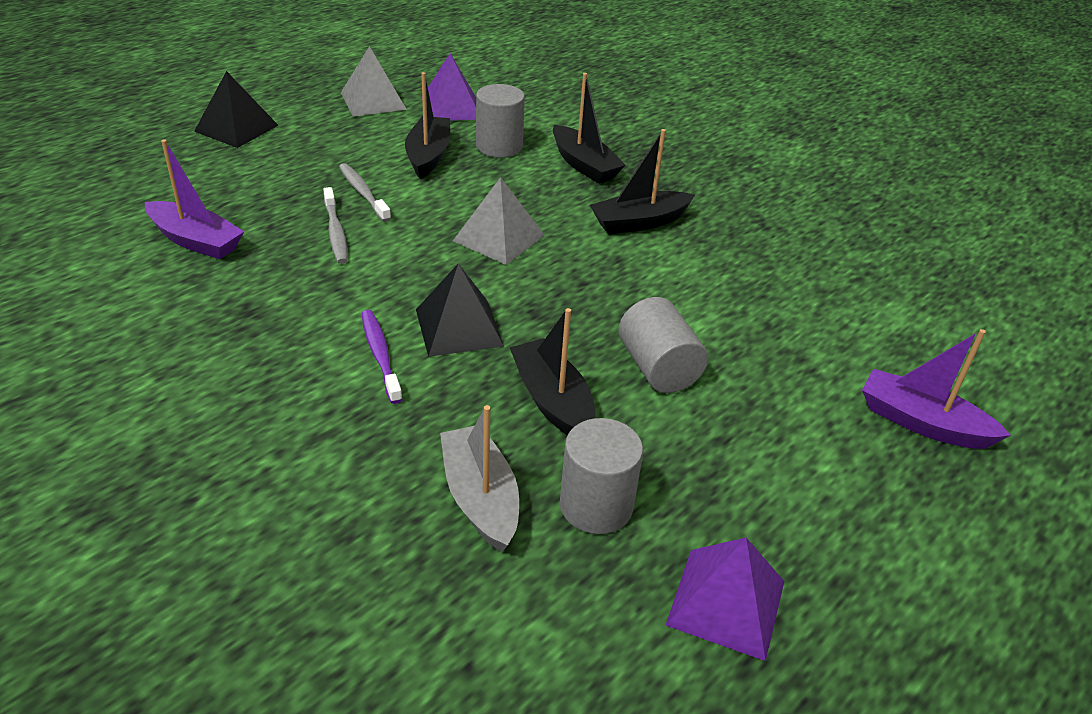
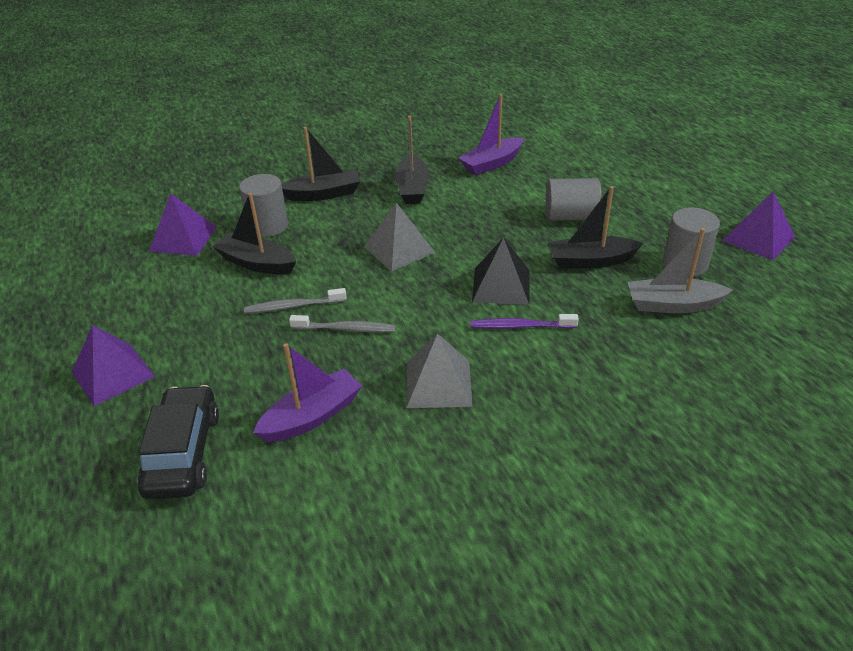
camera: 65 degrees left, 0 degrees up
black pyramid [194,71,278,148] -> purple pyramid [72,325,155,406]
grey pyramid [341,46,407,116] -> grey pyramid moved to [406,333,473,408]
purple boat [862,329,1011,449] -> purple boat moved to [459,94,524,175]
none -> black car [138,385,219,500]

